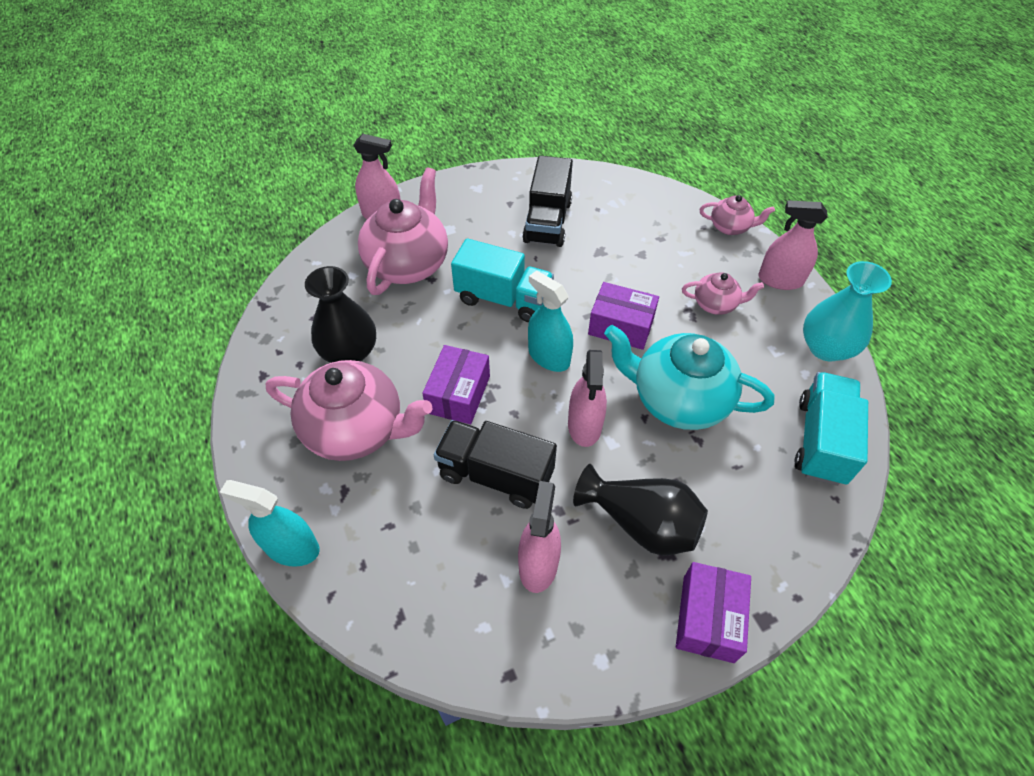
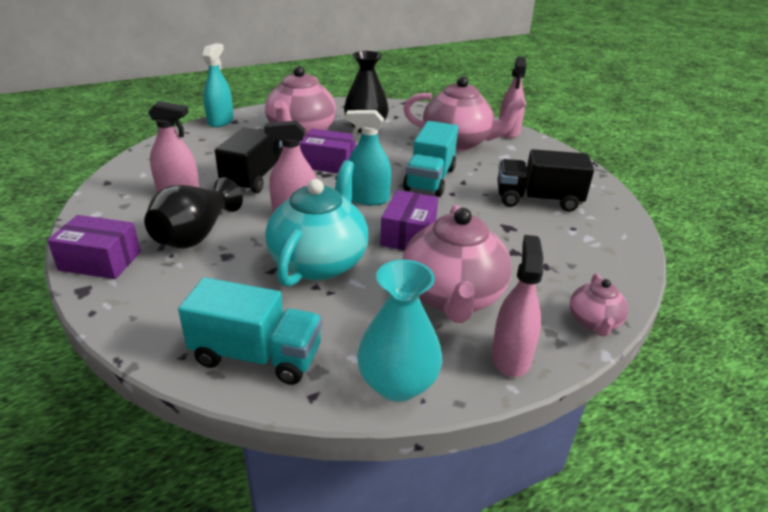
camera: 85 degrees right, 20 degrees down
turquoise spray bottle [528,270,573,372] -> turquoise spray bottle turned 120 degrees counterclockwise [346,110,391,205]
pink teapot [682,272,764,315] -> pink teapot [403,205,512,323], size x2.00

